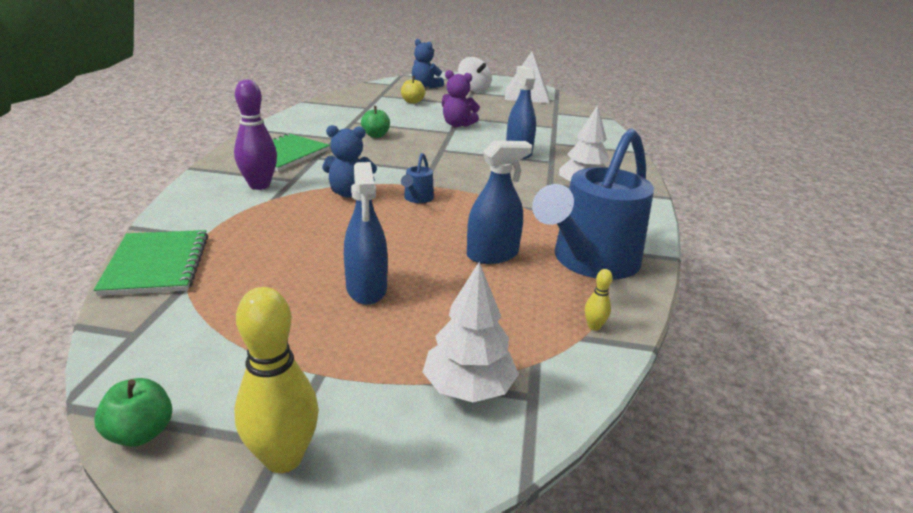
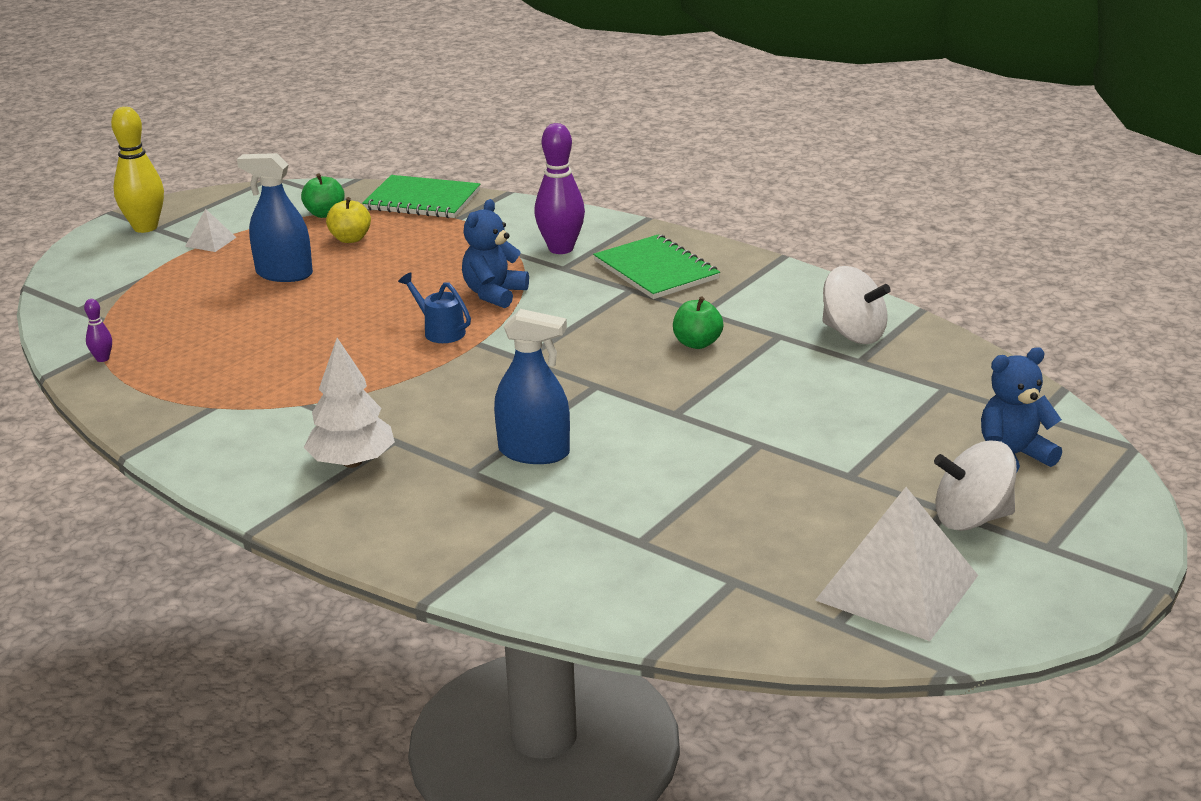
camera: 120 degrees right, 0 degrees up
green apple [94,378,172,447] -> green apple moved to [301,173,345,218]
yellow apple [401,76,426,104] -> yellow apple moved to [326,197,371,243]
white tree [423,262,519,402] -> none
purple teddy bear [442,70,480,127] -> none
blue spray bottle [467,140,532,264] -> none
blue watering can [532,128,654,280] -> none
yellow bowling pin [585,269,613,330] -> purple bowling pin [84,299,112,362]
none -> white pyramid [185,209,237,252]
none -> white spinning top [822,266,891,344]

